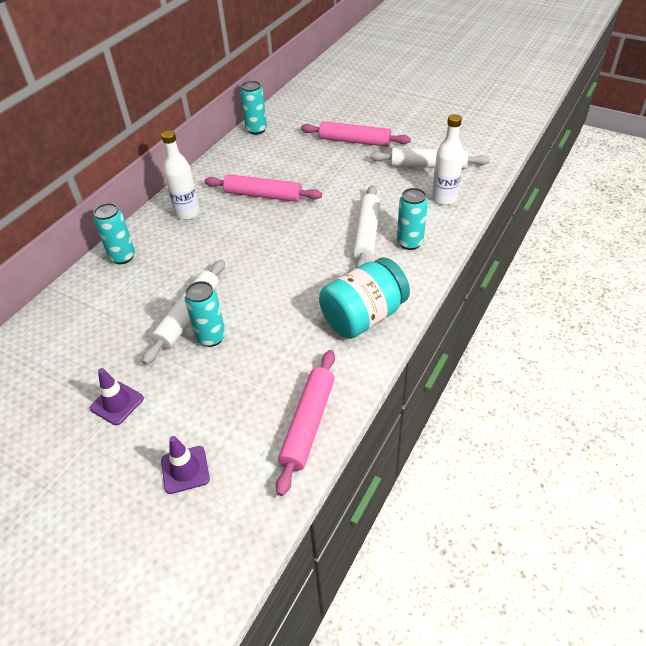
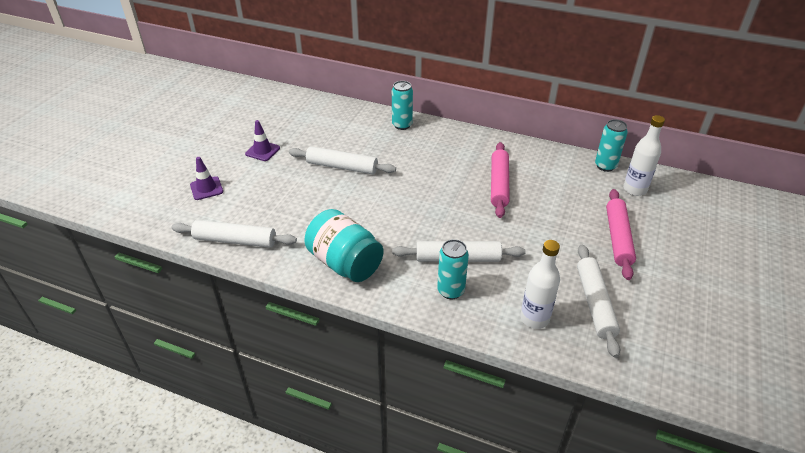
camera: 80 degrees right, 5 degrees down
white bottle [161,130,200,220] -> white bottle moved to [623,115,665,196]
turquoise can [185,281,226,347] -> none
pink rolling pin [276,350,335,496] -> white rolling pin [171,220,297,248]

